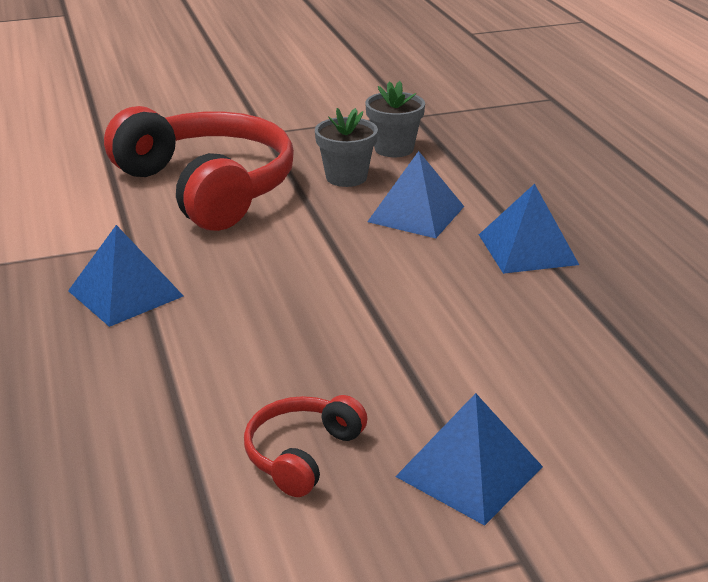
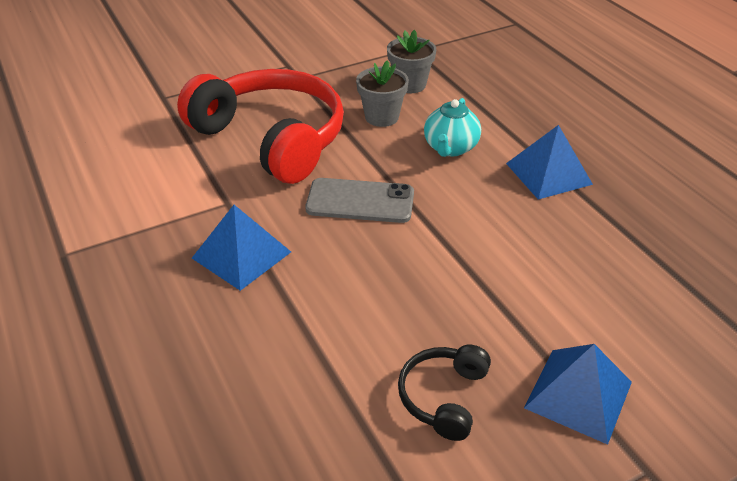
camera: 10 degrees left, 10 degrees up
red headphones [244,395,367,497] -> black headphones [398,345,491,441]
blue pyramid [367,151,464,239] -> turquoise teapot [424,98,481,157]
none -> grey phone [305,178,414,223]

